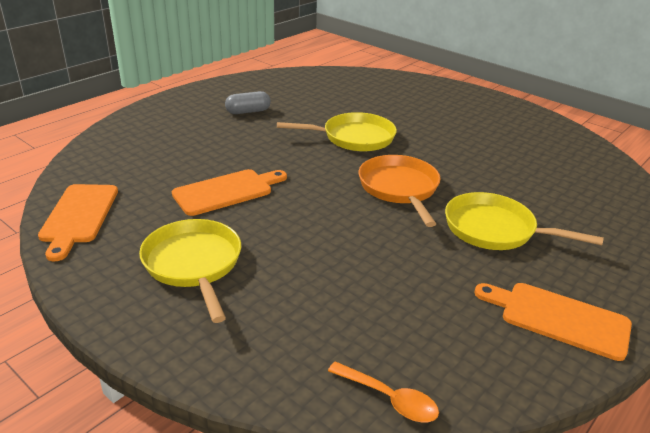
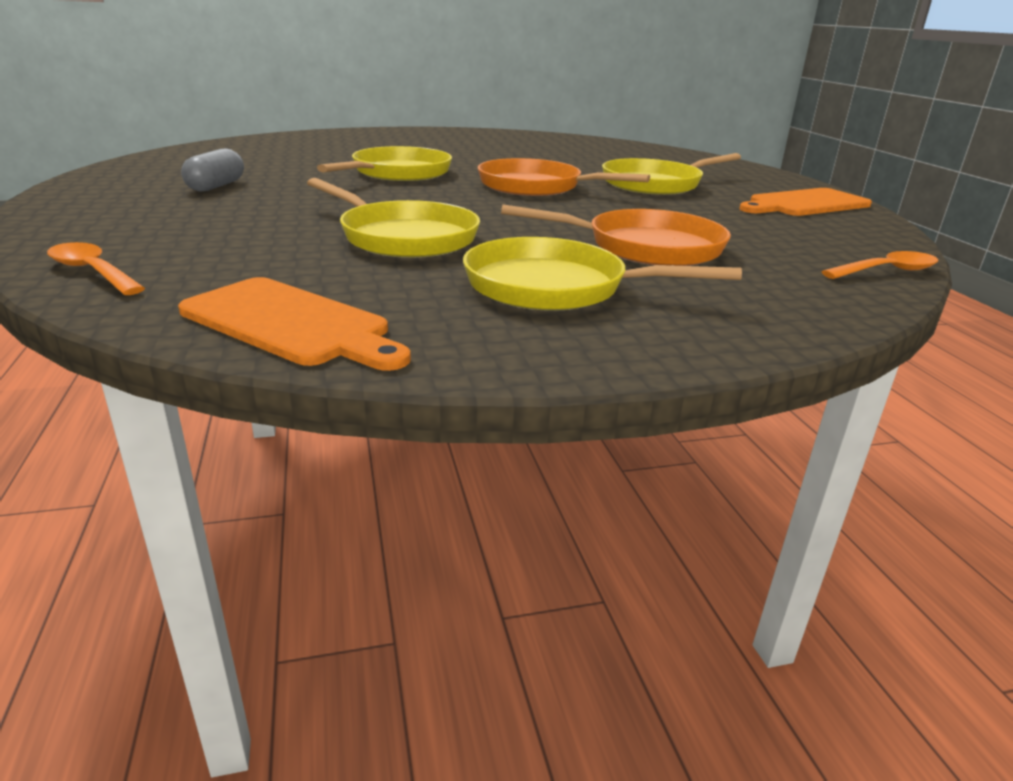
camera: 55 degrees left, 5 degrees down
orange cutting board [172,169,287,216] -> yellow pan [307,178,480,258]
none -> orange spoon [47,242,145,295]
none -> orange pan [501,204,731,266]

